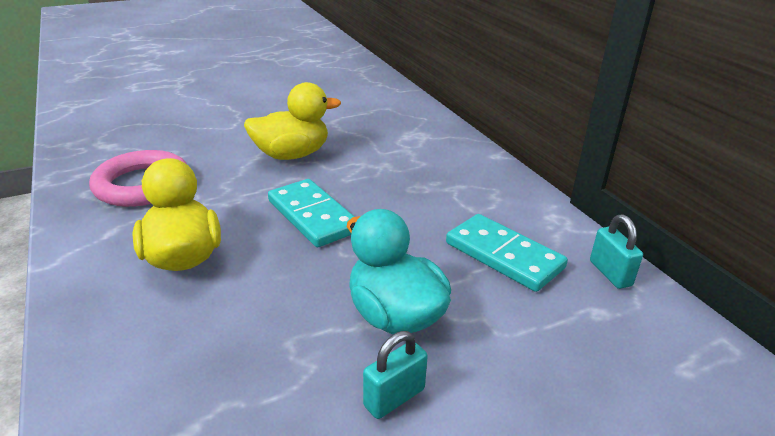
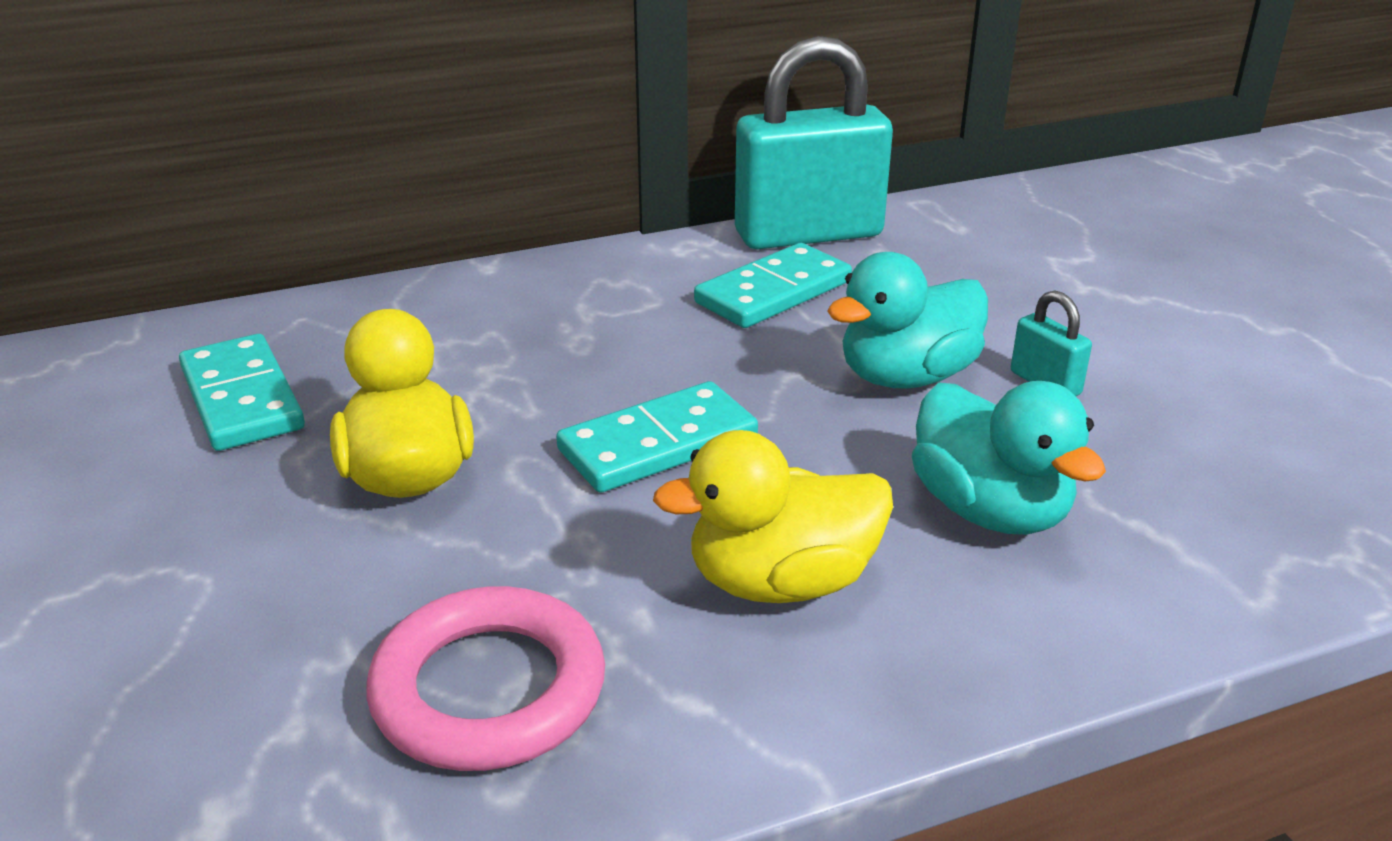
camera: 85 degrees left, 0 degrees up
turquoise padlock [590,215,643,289] -> turquoise padlock [735,36,893,249], size x2.37
none -> turquoise domino [179,334,305,451]
none -> turquoise duck [912,381,1106,535]

